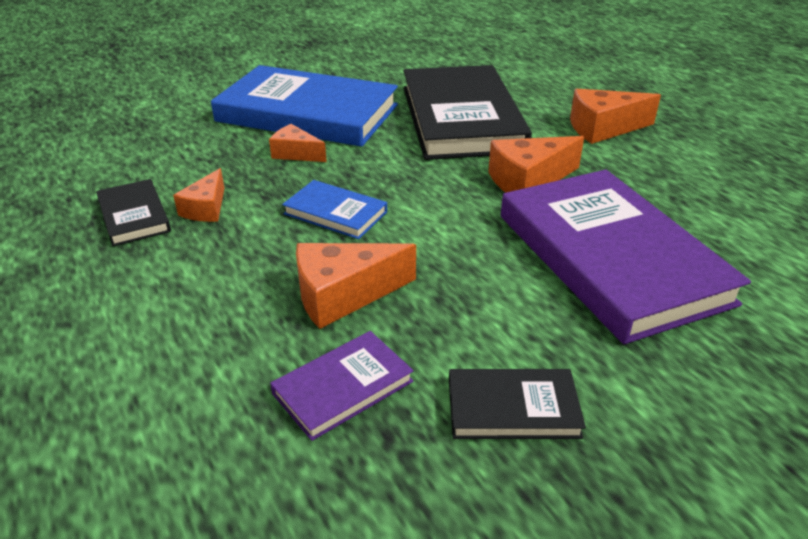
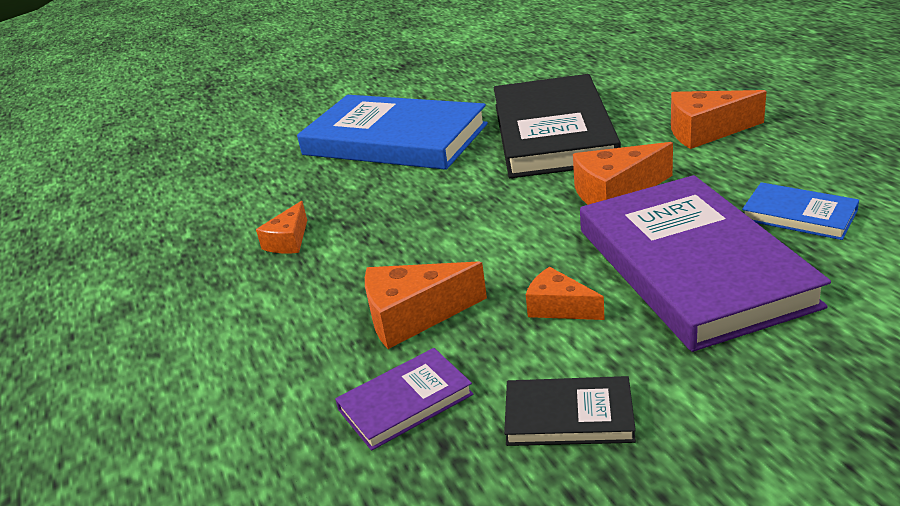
camera: 10 degrees right, 5 degrees down
black book [96,179,171,246] -> none
orange cheese [269,124,327,162] -> orange cheese moved to [526,267,605,320]
blue book [282,180,387,239] -> blue book moved to [742,182,859,240]

